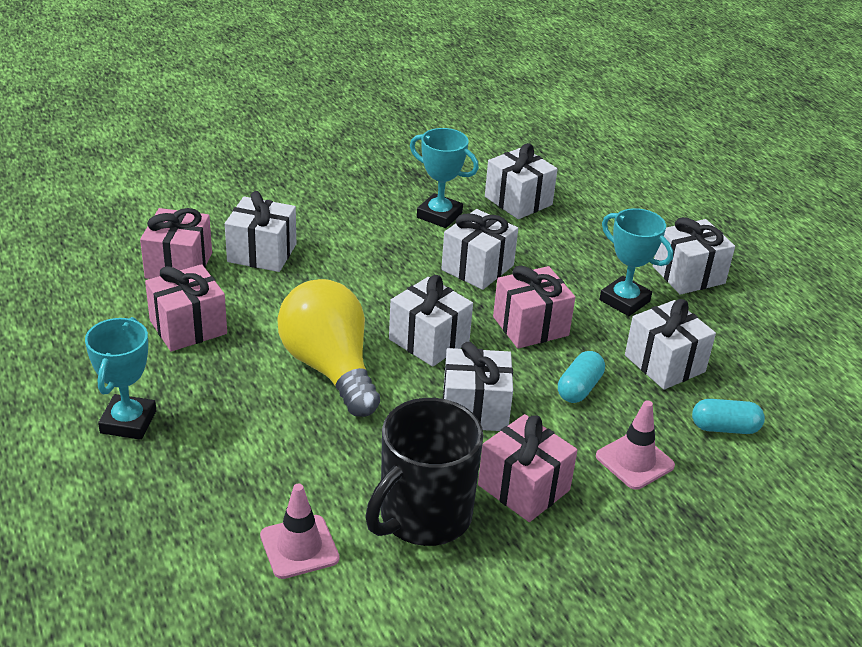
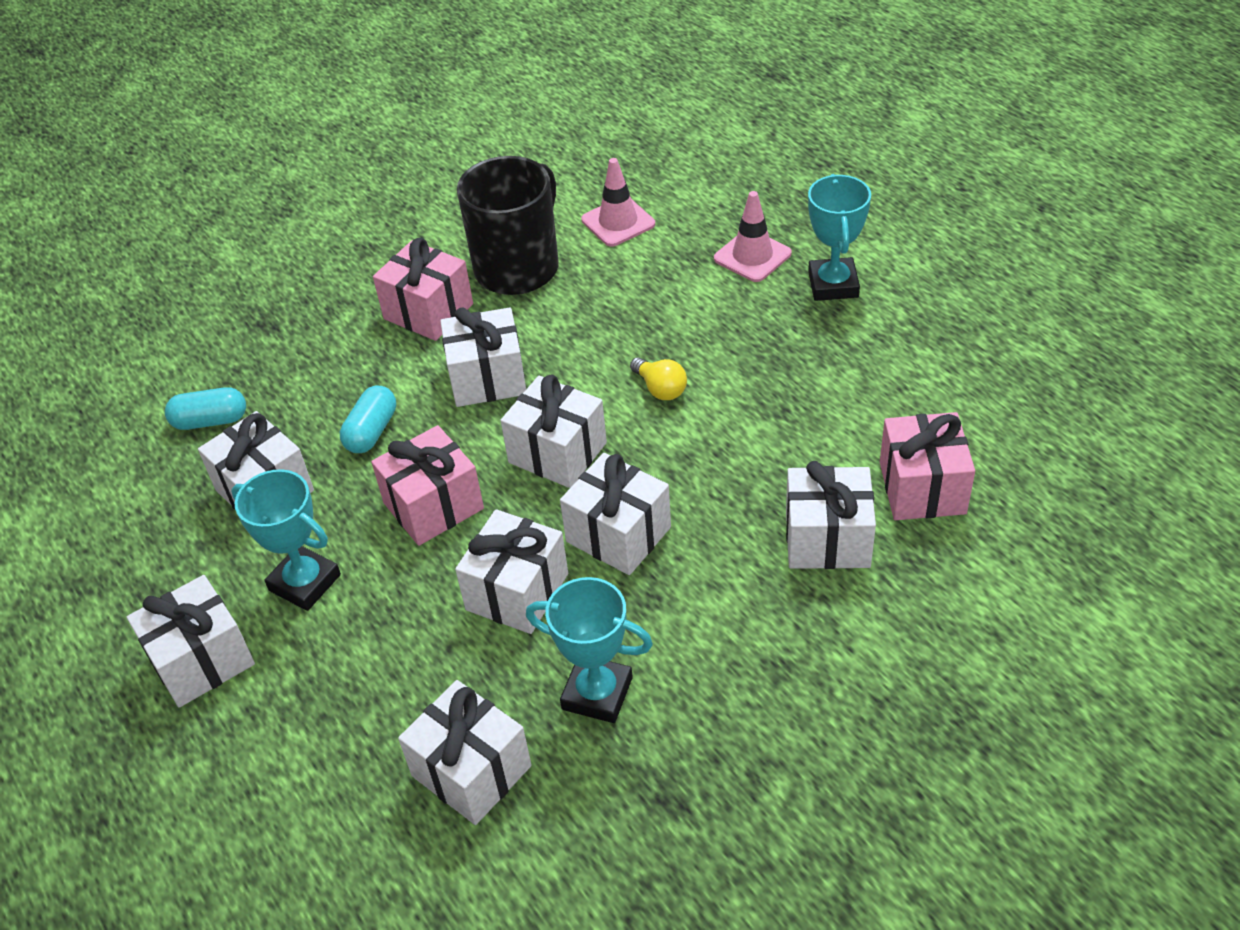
camera: 175 degrees right, 10 degrees up
pink gift [145,264,227,351] -> none
yellow light bulb [277,279,380,417] -> yellow light bulb [630,358,687,400], size x0.41
pink traffic cone [596,400,675,490] -> pink traffic cone moved to [714,191,792,282]
none -> white gift [560,453,671,575]

